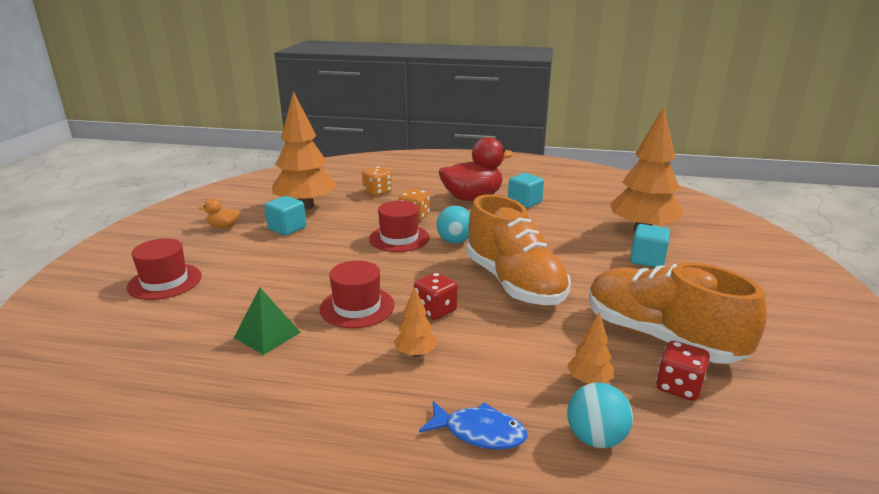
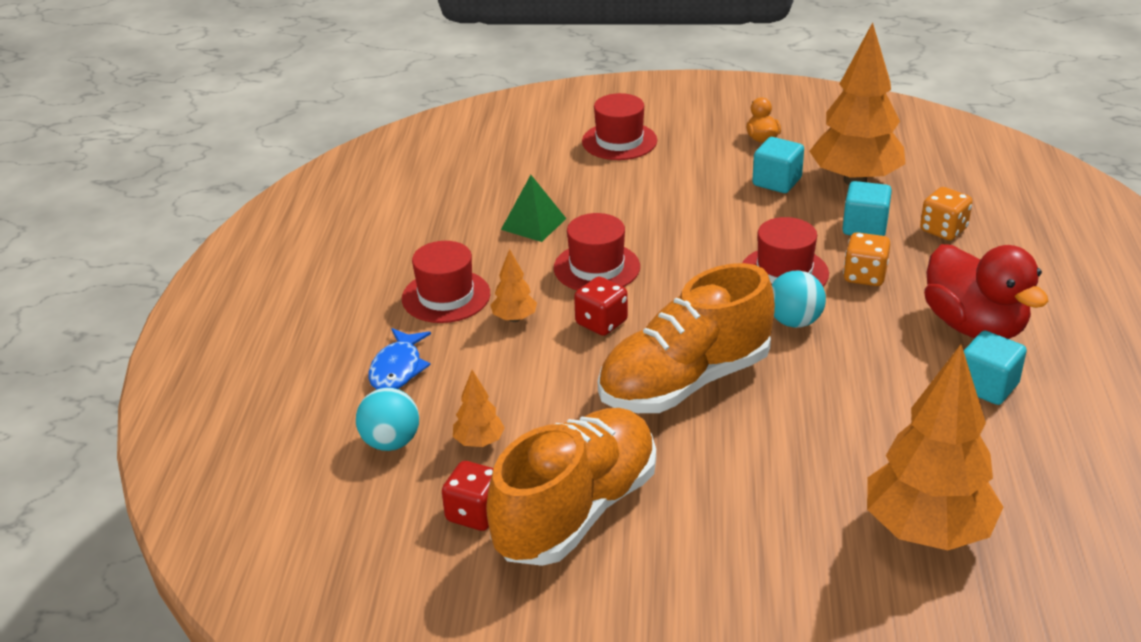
camera: 85 degrees right, 10 degrees up
turquoise cube [630,224,670,267] -> turquoise cube moved to [842,181,892,236]
none -> red hat [402,241,490,323]

